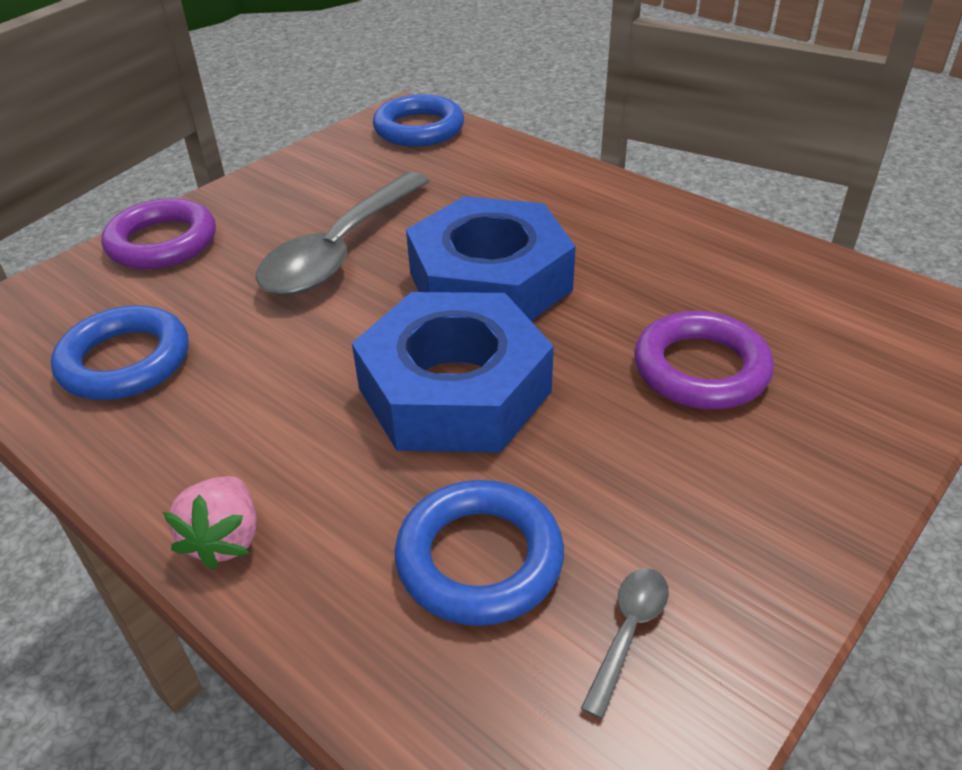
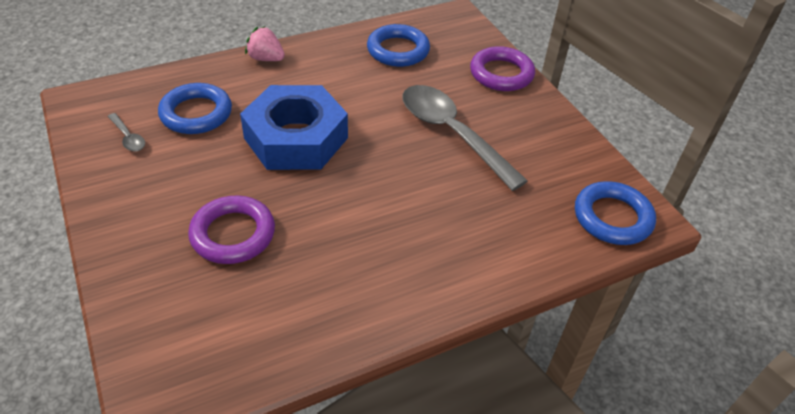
camera: 110 degrees right, 5 degrees up
blue nut [406,196,576,321] -> none

